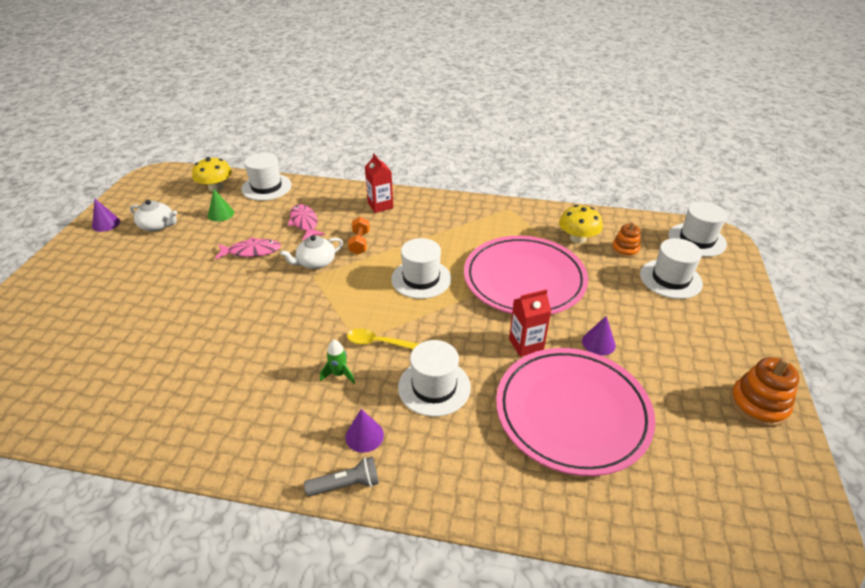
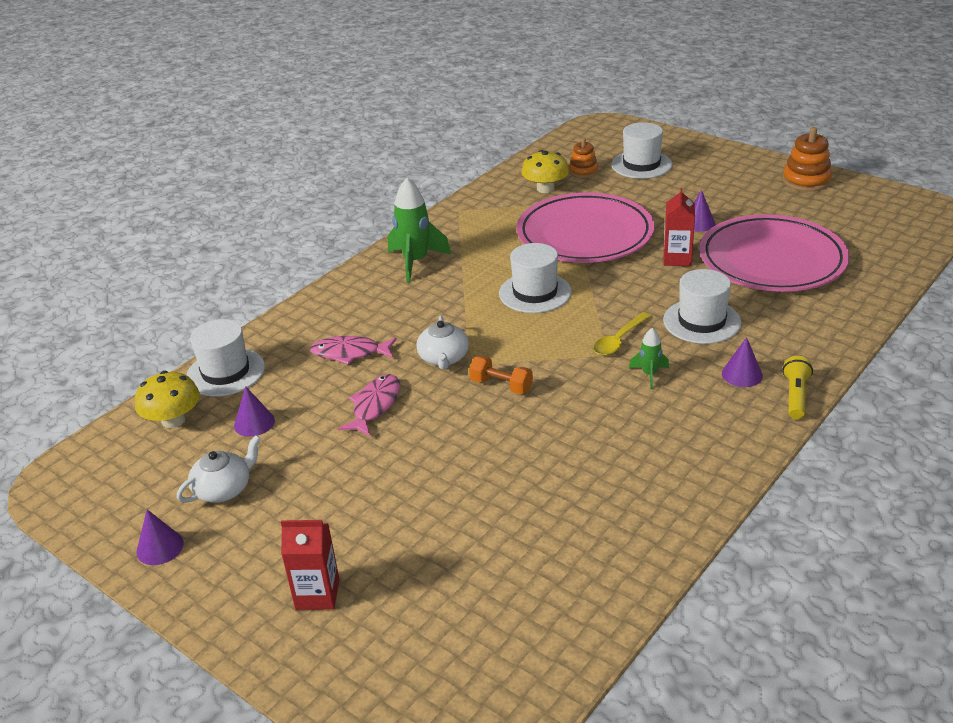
camera: 60 degrees left, 5 degrees down
green cone [208,189,234,222] -> purple cone [234,386,275,437]
grey flashlight [304,456,379,496] -> yellow flashlight [782,356,813,419]
orange dumbbell [348,217,370,255] -> orange dumbbell moved to [469,356,533,394]
red carton [365,154,393,213] -> red carton moved to [281,520,340,610]
white hat [668,202,727,257] -> none
none -> green rocket [388,178,451,283]

